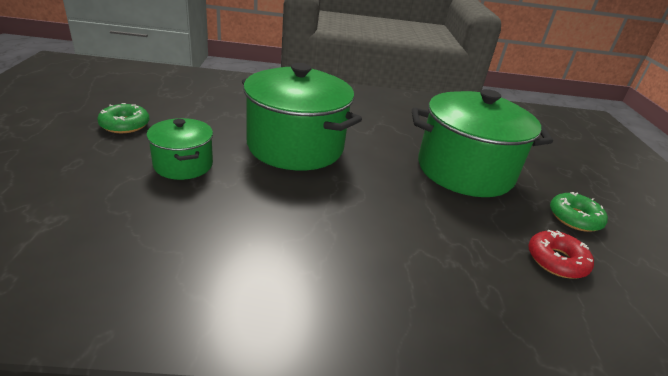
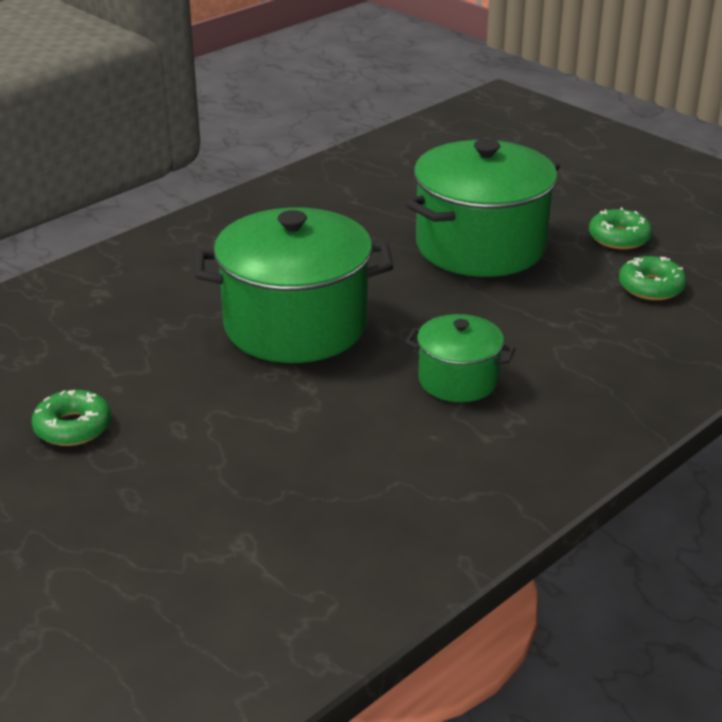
camera: 40 degrees left, 0 degrees up
green pot [146,118,213,180] -> green pot moved to [405,314,515,402]
red donut [528,230,594,279] -> green donut [619,256,687,300]

